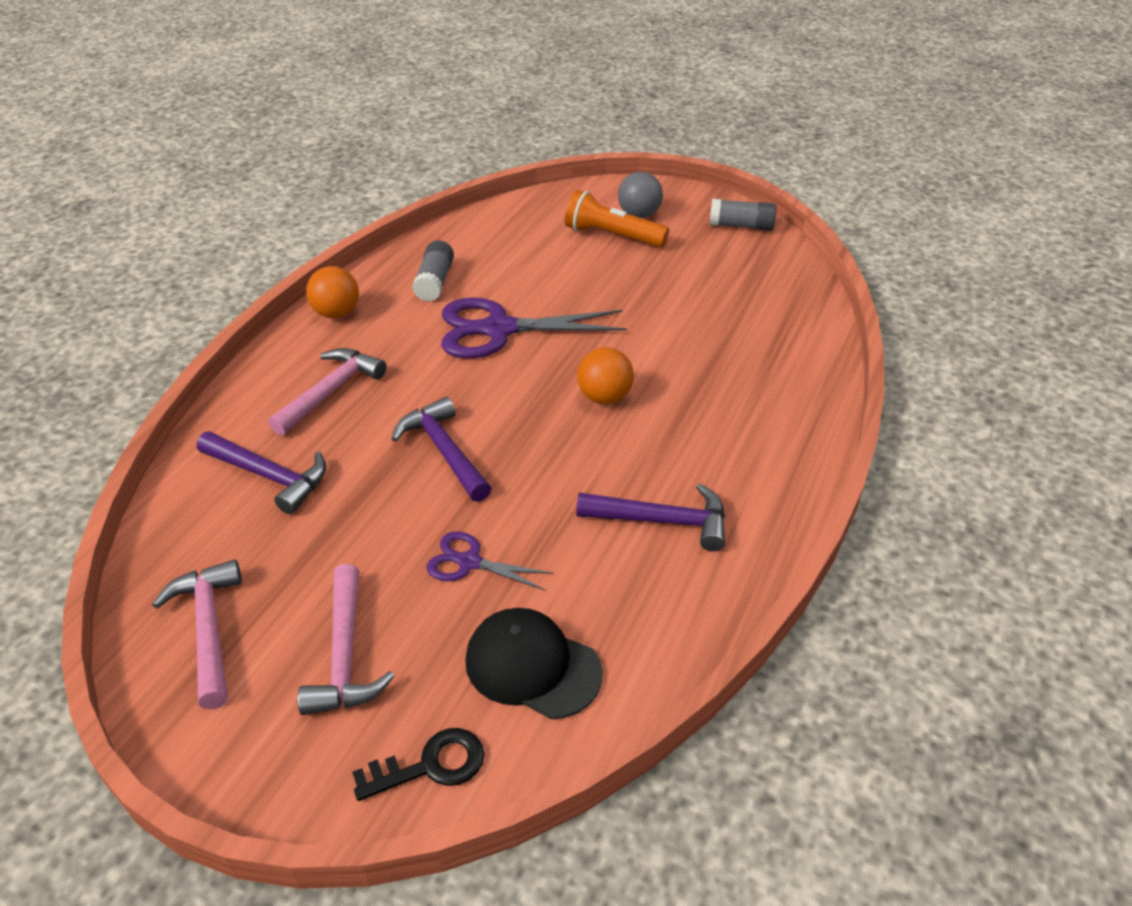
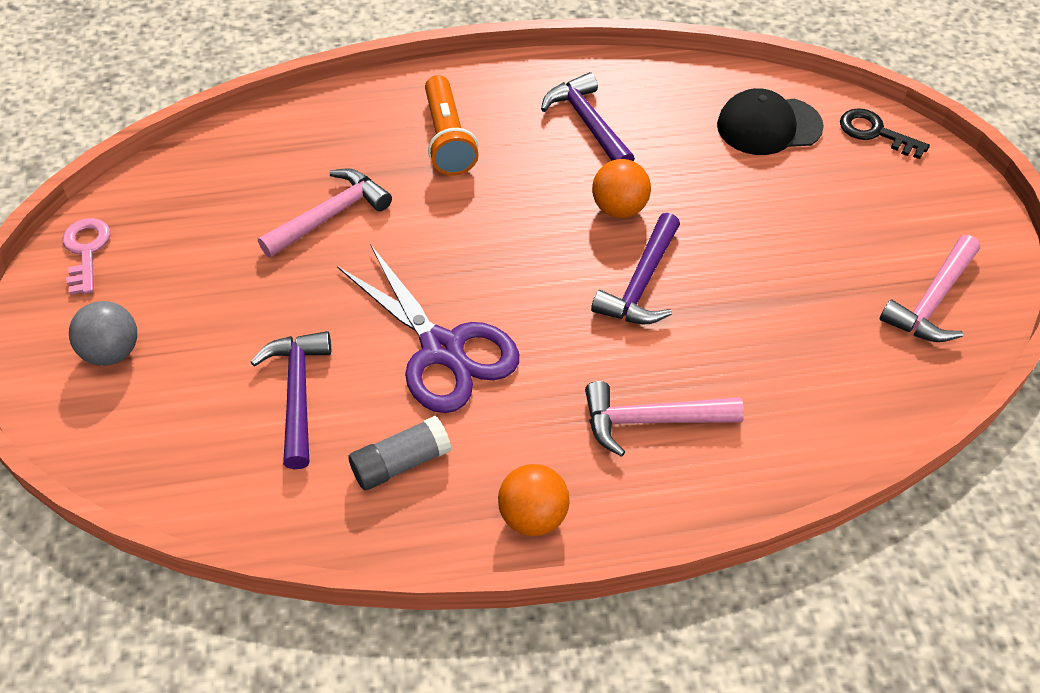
camera: 125 degrees left, 10 degrees up
purple hammer [197,431,326,514] -> purple hammer moved to [251,331,331,469]
pink hammer [298,564,394,715] -> pink hammer moved to [258,168,392,257]
purple scissors [427,532,553,591] -> none
black cap [465,608,603,719] -> black cap turned 90 degrees clockwise [717,88,824,155]
orange flashlight [565,189,669,247] -> orange flashlight moved to [425,75,478,176]
orange ball [577,347,634,404] -> orange ball moved to [592,159,651,218]
grey glue stick [709,199,777,231] -> pink key [63,218,110,295]

